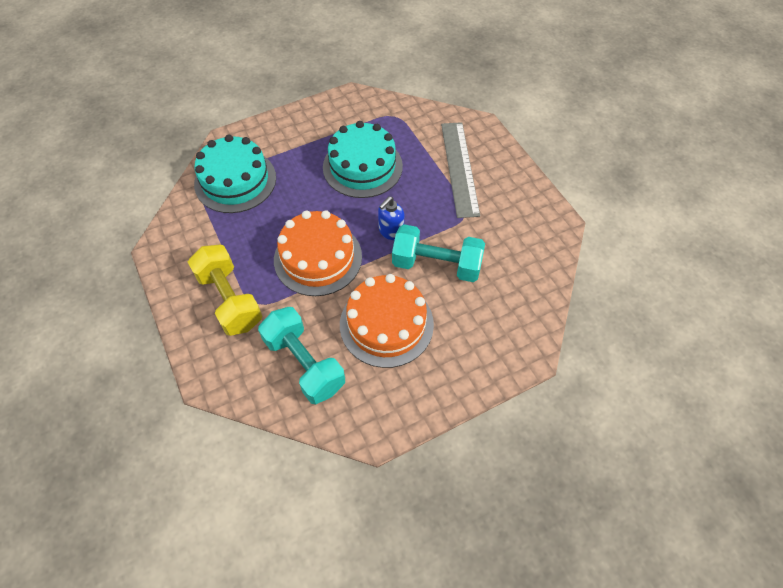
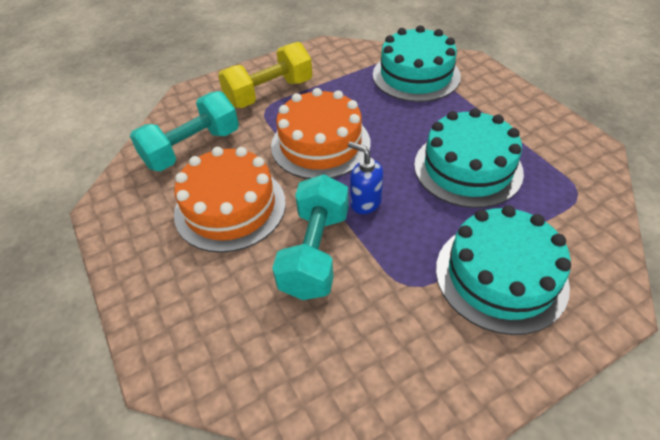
camera: 90 degrees right, 10 degrees down
grey ruler [441,122,480,218] -> turquoise cake [436,205,571,335]

